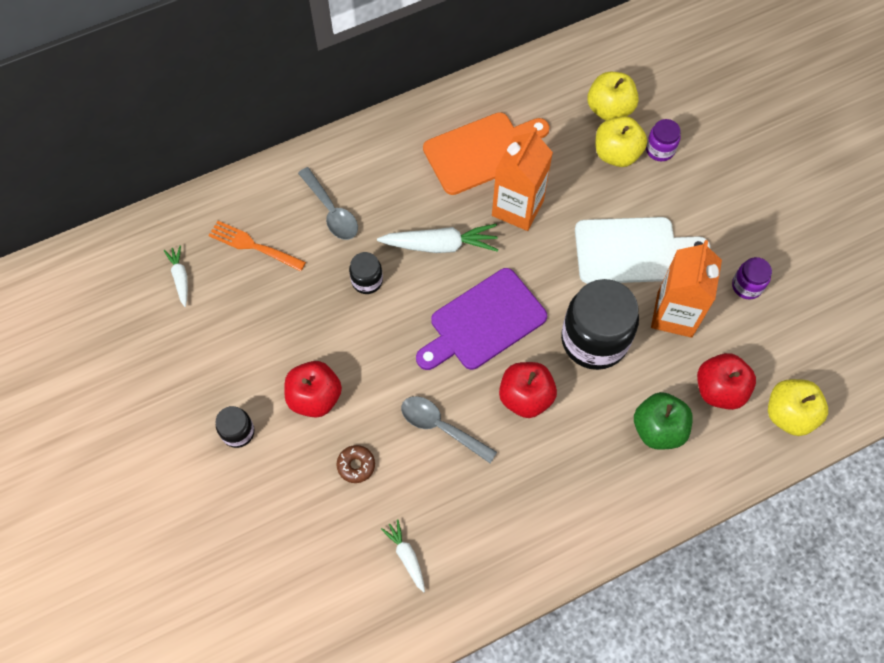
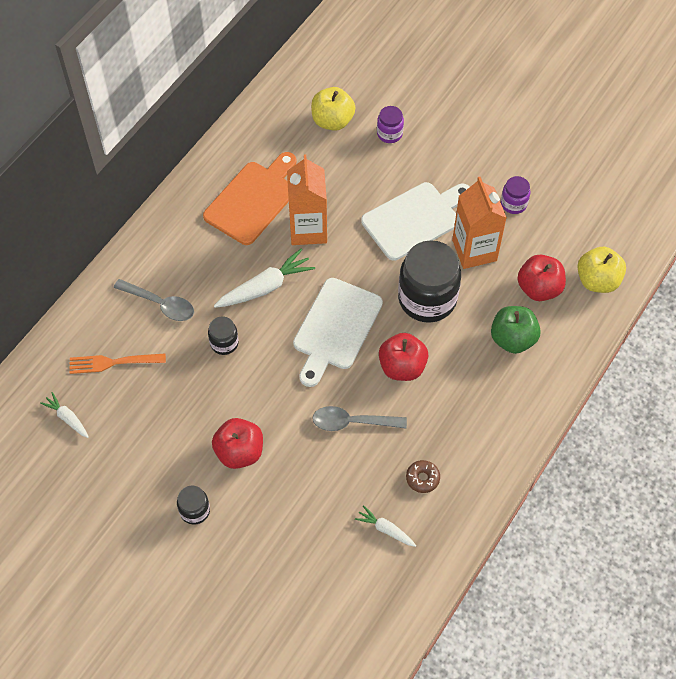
camera: 30 degrees left, 5 degrees down
brown donut [336,445,375,483] -> brown donut moved to [406,460,440,493]
purple cutting board [416,268,547,370] -> white cutting board [293,278,383,387]
yellow apple [596,116,647,167] -> none

